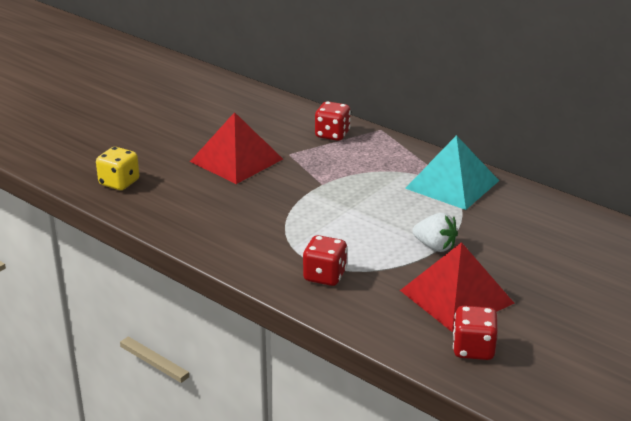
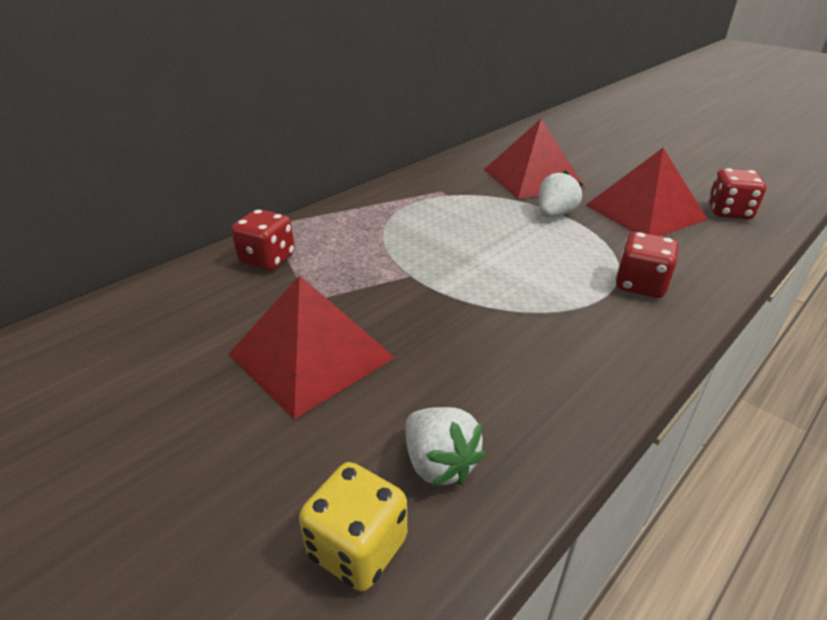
camera: 85 degrees left, 5 degrees up
turquoise pyramid [405,135,499,210] -> none
none -> white strawberry [405,407,485,487]
none -> red pyramid [484,119,585,199]

